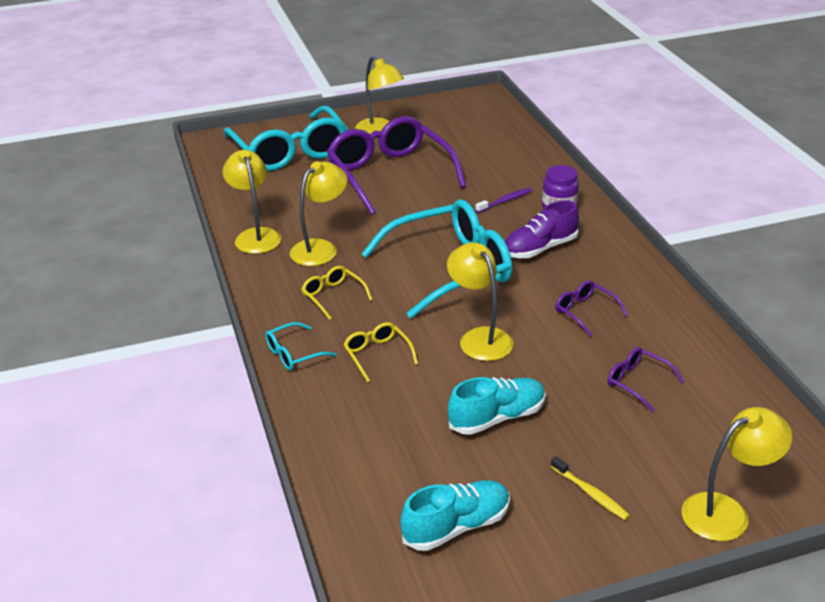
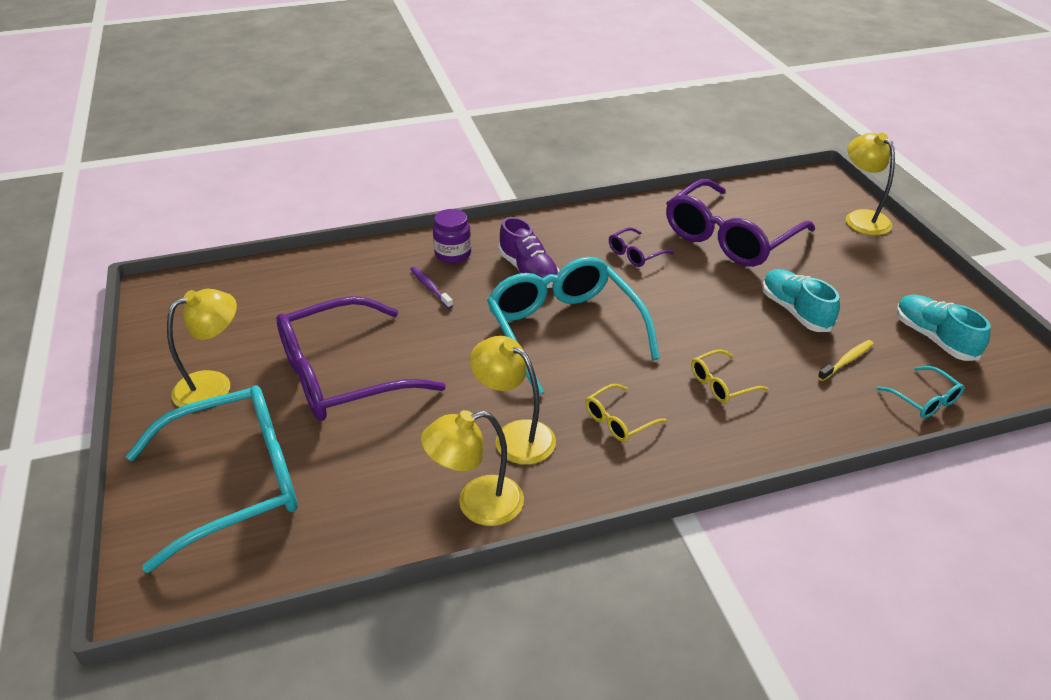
camera: 90 degrees left, 5 degrees up
turquoise glasses [265,322,337,370] -> turquoise glasses moved to [877,366,964,418]
yellow lamp [447,242,514,361] -> none
yellow toothbrush [551,456,630,520] -> yellow toothbrush moved to [818,340,874,381]
purple glasses [608,347,684,412] -> purple glasses [666,179,815,267], size x2.37

